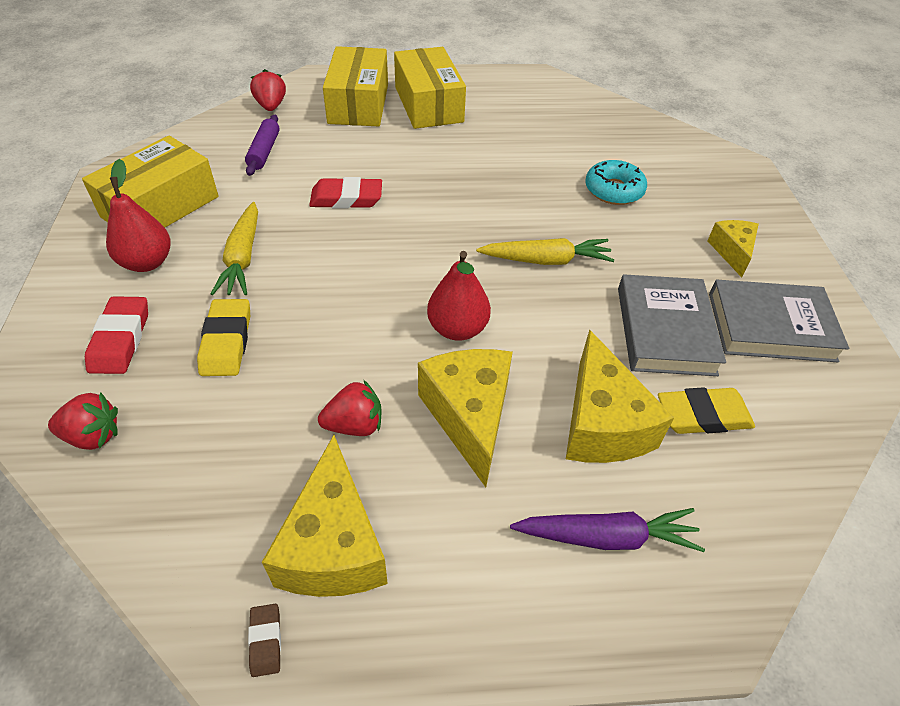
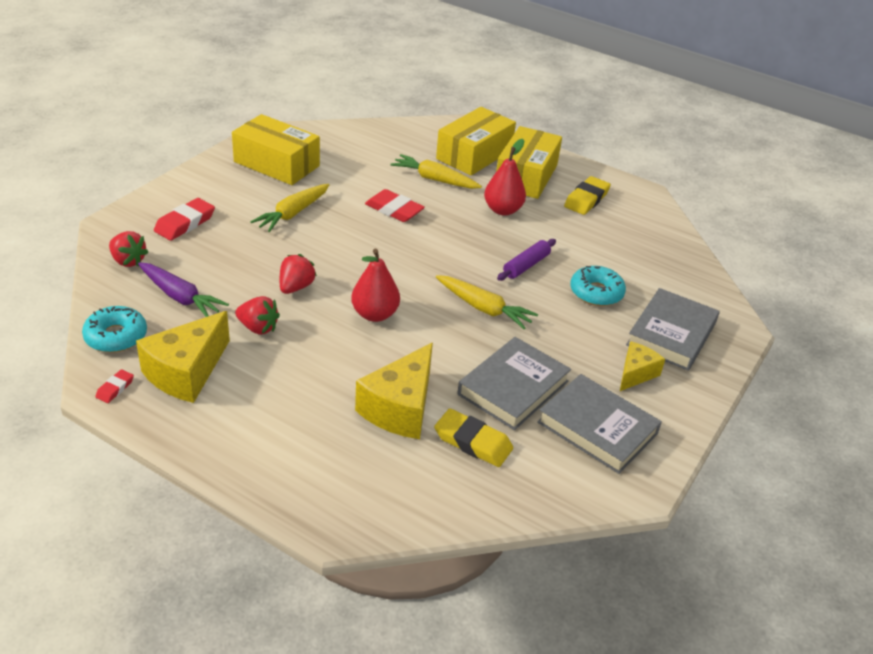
camera: 35 degrees right, 10 degrees down
yellow box [82,136,219,228] -> yellow box turned 45 degrees clockwise [232,114,320,185]
red pear [106,159,171,272] -> red pear moved to [484,139,526,216]
yellow eraser [197,299,250,376] -> yellow eraser moved to [564,176,611,215]
purple rolling pin [245,115,280,176] -> purple rolling pin moved to [497,239,556,281]
brown eraser [248,604,281,677] -> red eraser [95,369,134,403]
red strawberry [250,69,286,111] -> red strawberry moved to [280,254,317,294]
yellow cheese [418,349,513,487] -> none
purple carrot [510,508,705,552] -> purple carrot moved to [138,262,229,317]
none -> turquoise donut [82,306,147,353]
none -> yellow carrot [390,154,482,189]
none -> grey book [626,288,720,371]

